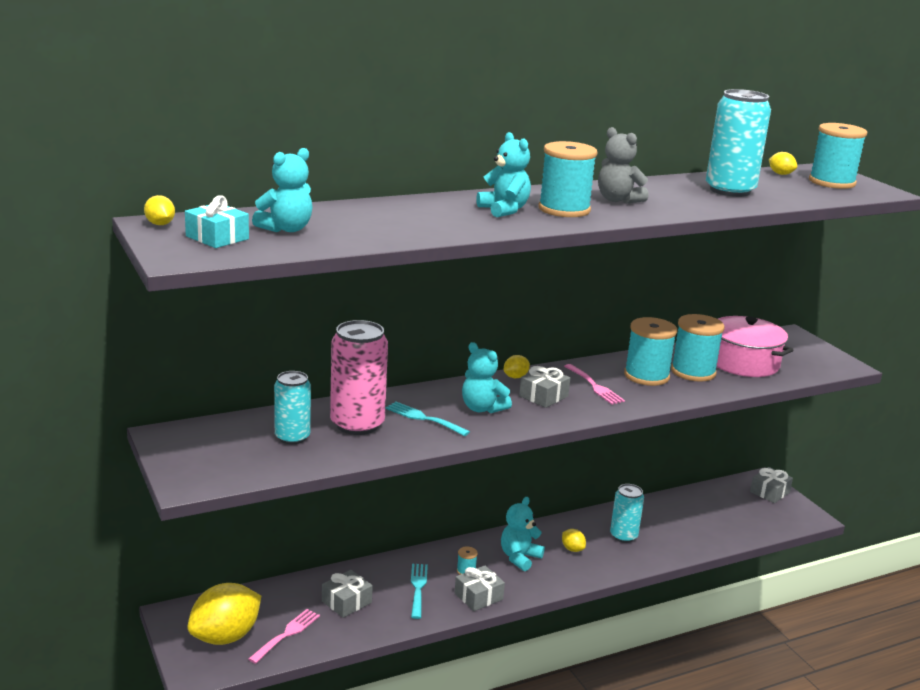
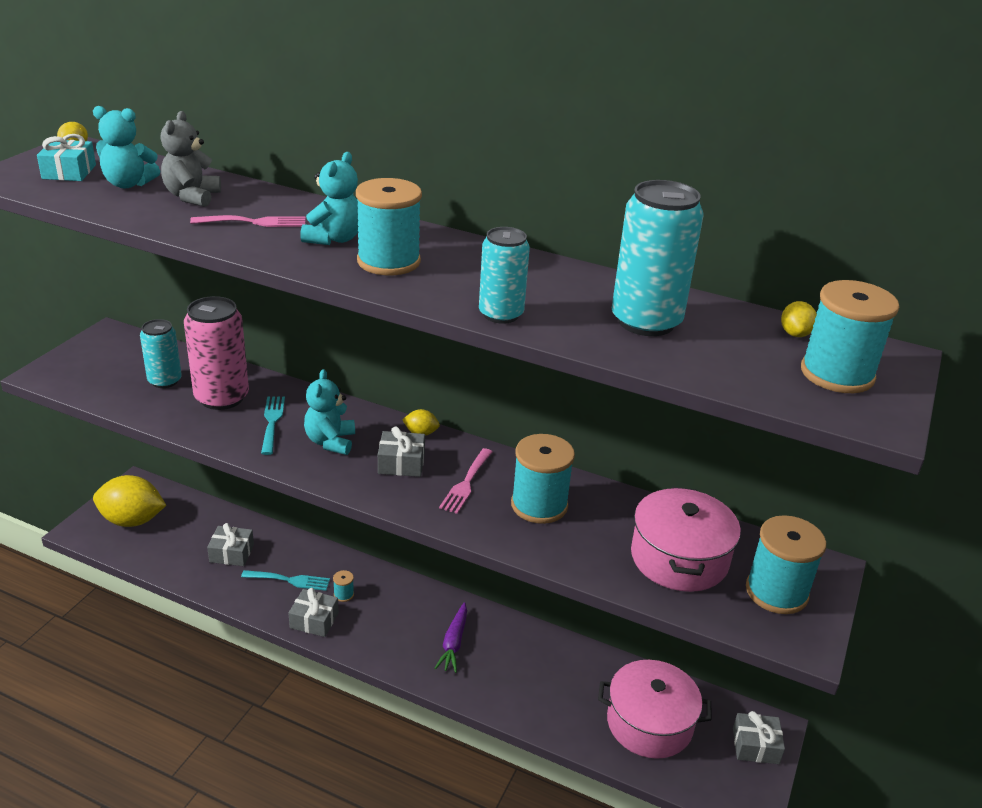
camera: 50 degrees right, 10 degrees up
pink fork [248,609,320,664] -> pink fork moved to [190,215,306,227]
turquoise fork [411,564,428,619] -> turquoise fork turned 45 degrees clockwise [241,570,330,591]
turquoise teddy bear [501,497,545,571] -> none
yellow lemon [562,529,586,552] -> purple carrot [434,602,467,673]
grey teddy bear [598,127,649,204] -> grey teddy bear moved to [161,111,221,207]
turquoise can [610,484,644,543] -> turquoise can moved to [479,227,530,324]
turquoise spool [671,314,724,382] -> turquoise spool moved to [746,515,826,614]
none -> pink pot [598,660,711,759]

